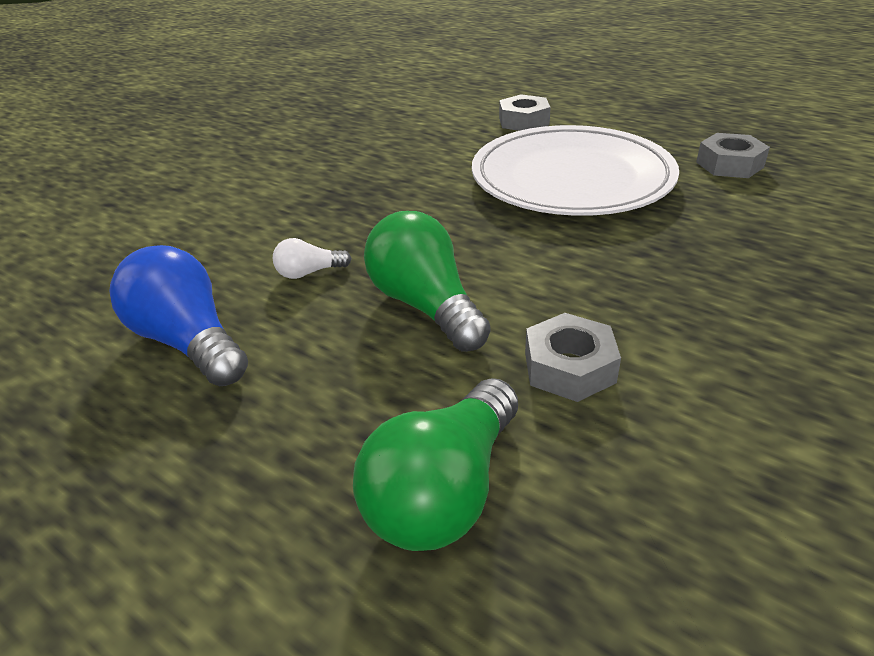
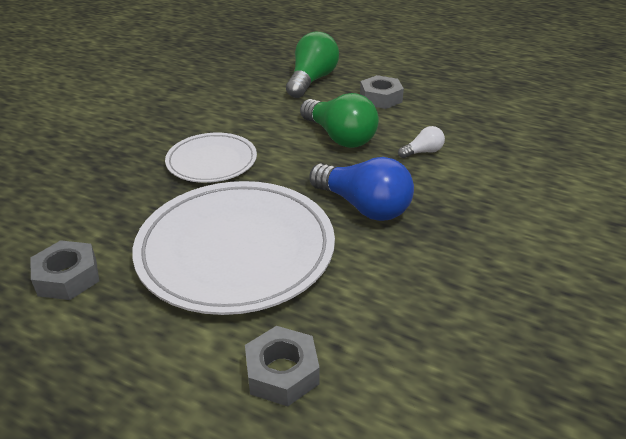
camera: 170 degrees right, 0 degrees up
blue light bulb [109,245,248,386] -> blue light bulb moved to [309,157,414,221]
grey nut [525,313,621,402] -> grey nut moved to [360,75,404,109]
none -> white plate [165,133,257,183]

